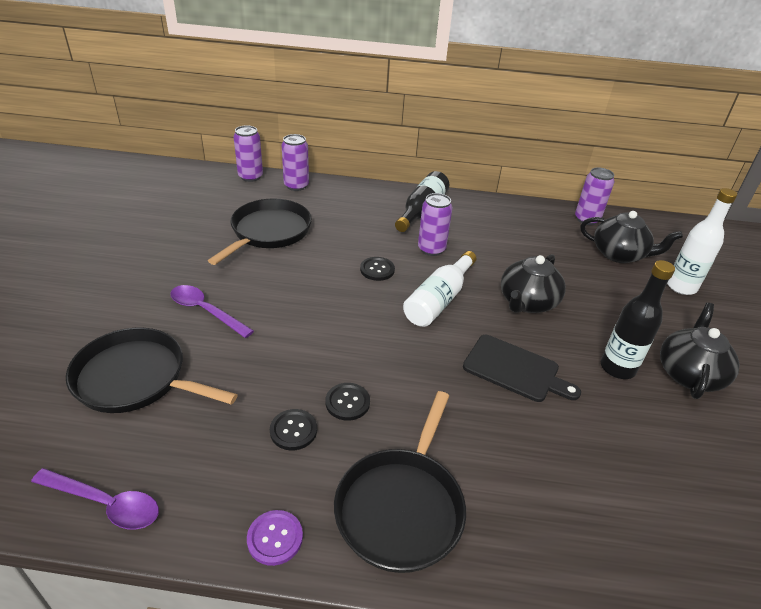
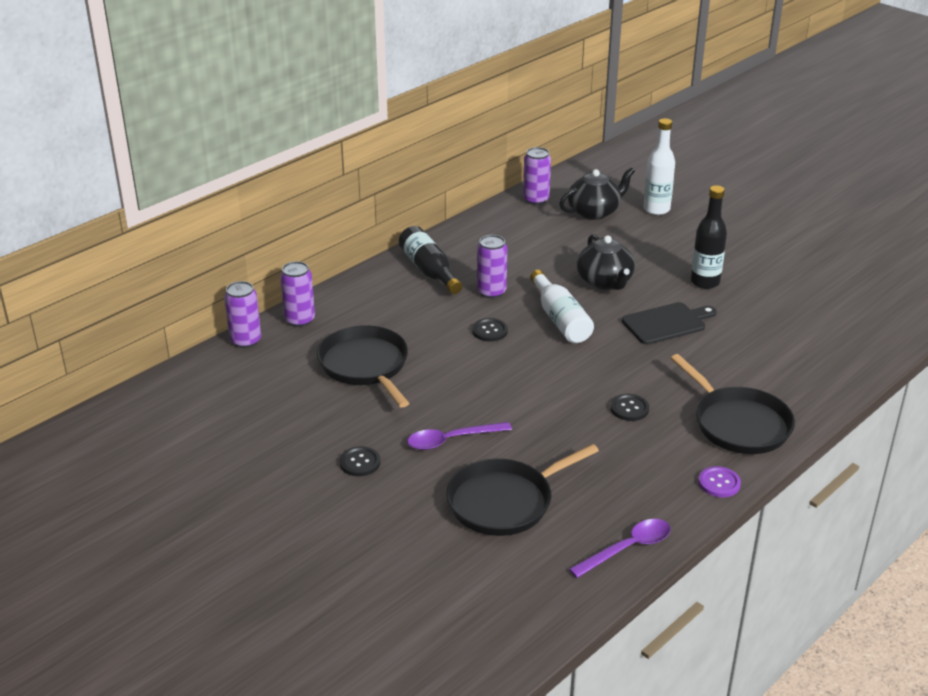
camera: 50 degrees left, 5 degrees down
black button [270,409,317,450] -> black button moved to [340,446,380,476]
black teapot [660,303,740,399] -> none

